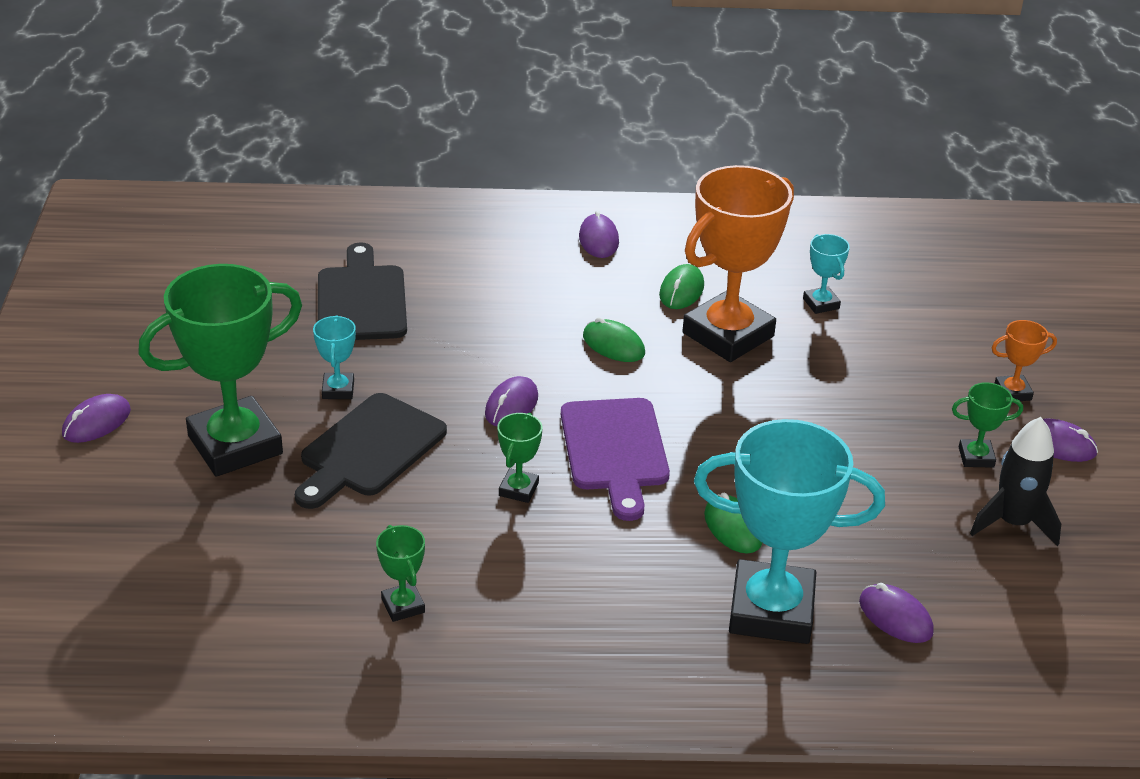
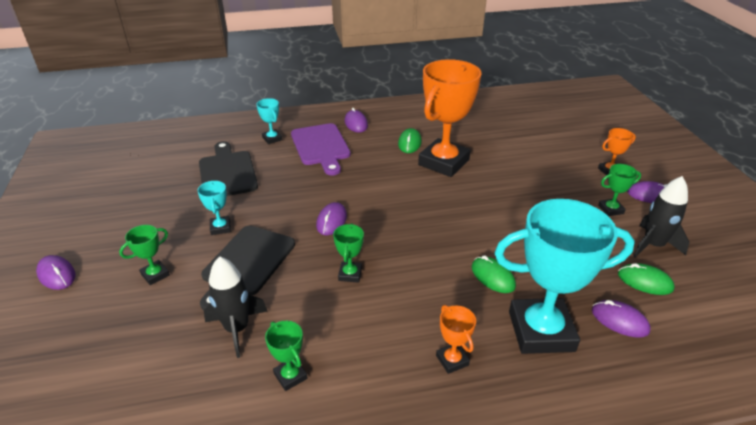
camera: 10 degrees left, 0 degrees up
purple mouse [62,394,131,443] -> purple mouse turned 75 degrees counterclockwise [36,255,75,290]
green trophy [138,264,302,477] -> green trophy [119,225,170,285], size x0.43
purple cutting board [561,398,670,521] -> purple cutting board moved to [291,123,351,176]
green mouse [583,317,645,362] -> green mouse moved to [618,263,675,295]
turquoise trophy [803,234,850,314] -> turquoise trophy moved to [256,98,283,144]
none -> black rocket [204,256,268,358]
none -> orange trophy [436,305,476,374]

